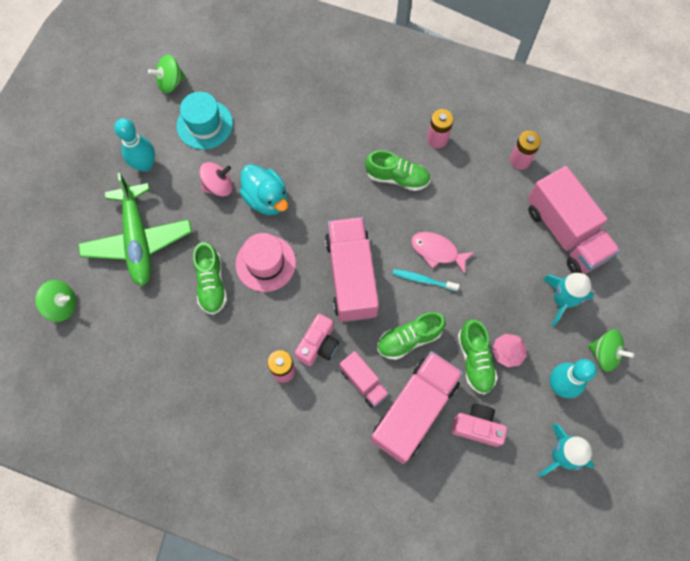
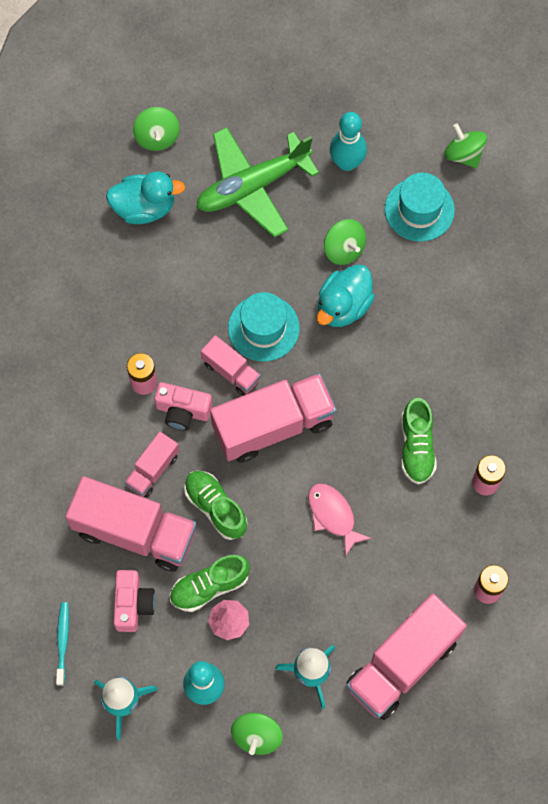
camera: 75 degrees right, 0 degrees up
green shoe [193,242,227,315] -> none
pink spinning top [199,162,233,197] -> green spinning top [324,219,366,265]
pink hat [235,233,296,292] -> turquoise hat [228,292,300,361]
turquoise toothbrush [393,269,459,291] -> turquoise toothbrush moved to [56,602,69,686]
pink fish [411,232,474,274] -> pink fish turned 45 degrees counterclockwise [308,483,371,556]
none -> turquoise duck [106,171,185,224]
none -> pink truck [201,335,261,396]

